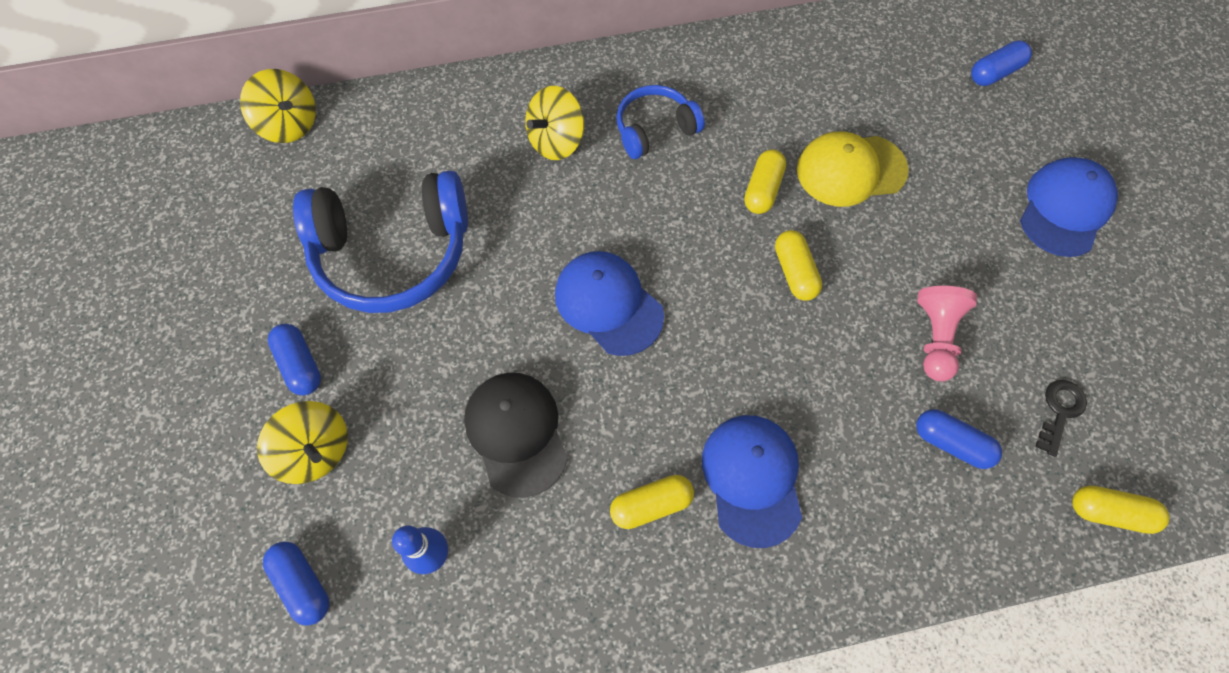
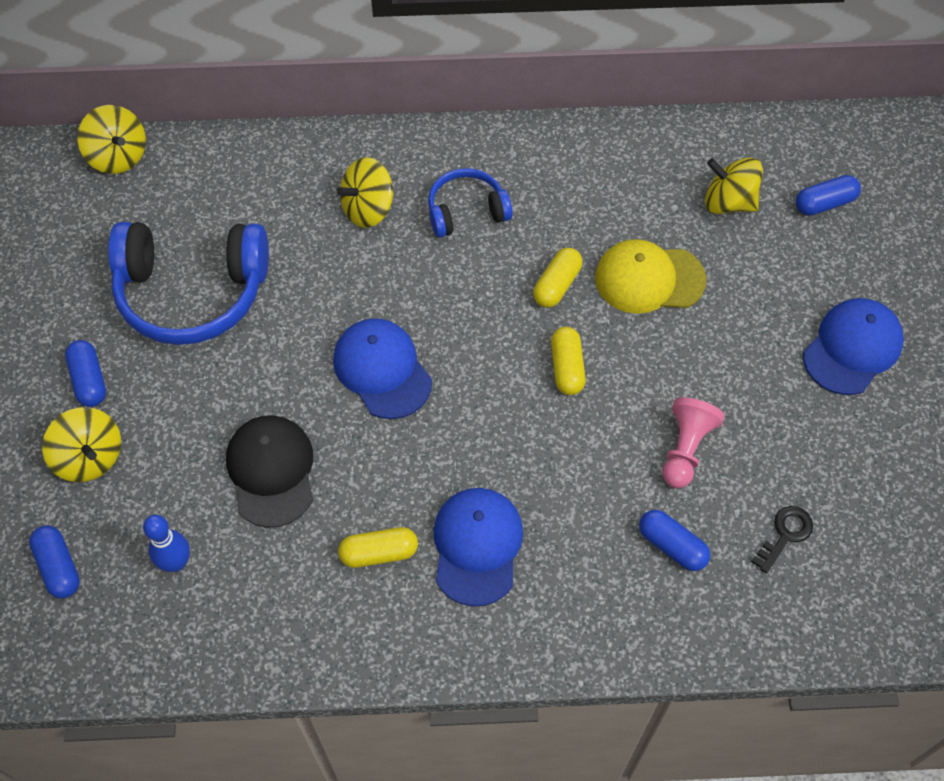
camera: 10 degrees right, 5 degrees down
yellow capsule [1072,486,1169,534] -> none
none -> yellow spinning top [705,158,763,214]

